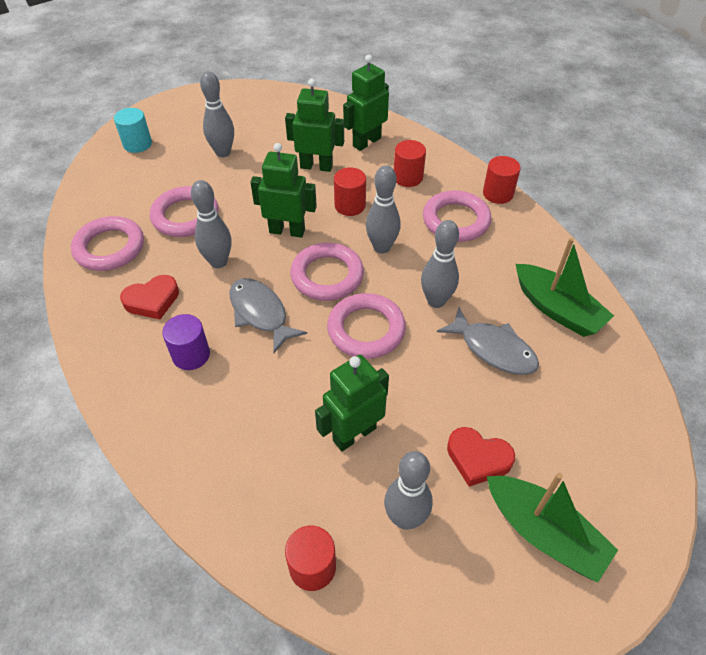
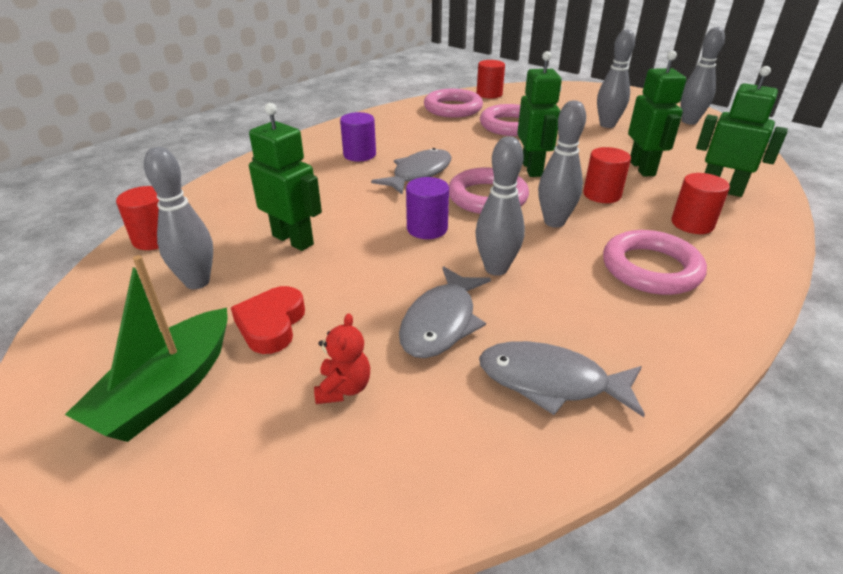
camera: 75 degrees right, 15 degrees down
turquoise cylinder [114,108,152,153] -> none
red heart [120,275,179,319] -> none
grey bowling pin [191,180,231,268] -> grey bowling pin moved to [680,27,725,125]
pink ring [327,293,406,359] -> purple cylinder [406,177,449,239]
red cylinder [483,156,521,204] -> red cylinder moved to [477,60,505,99]
green boat [516,238,614,337] -> grey fish [479,341,645,417]
none -> red teddy bear [314,313,370,404]

